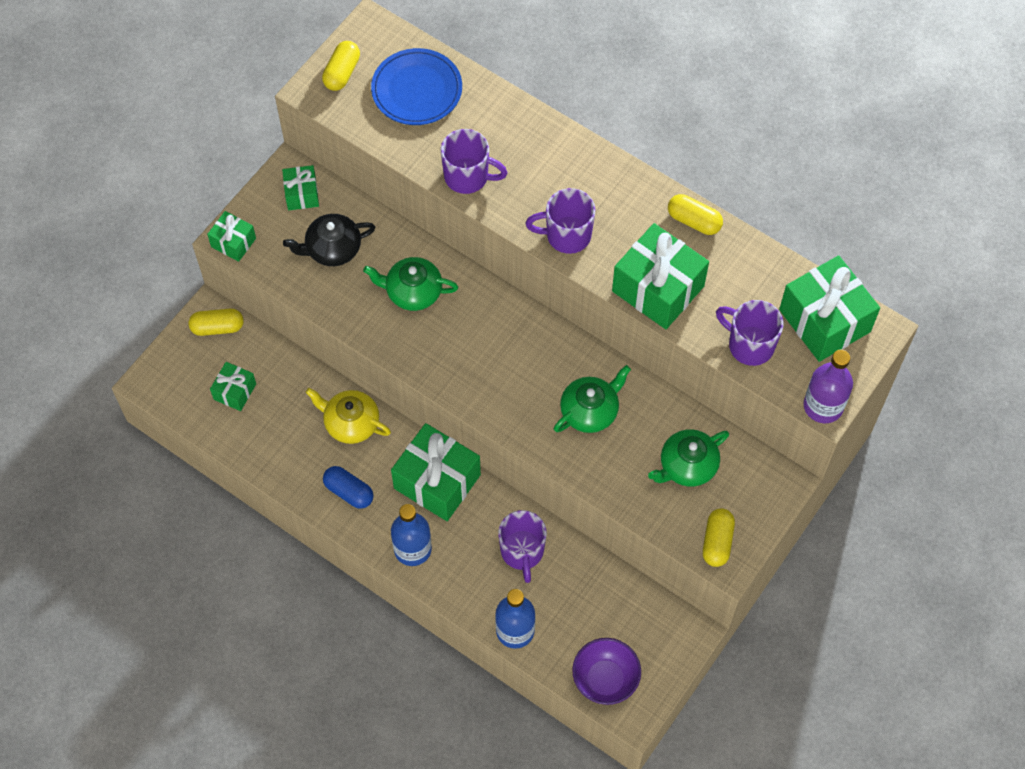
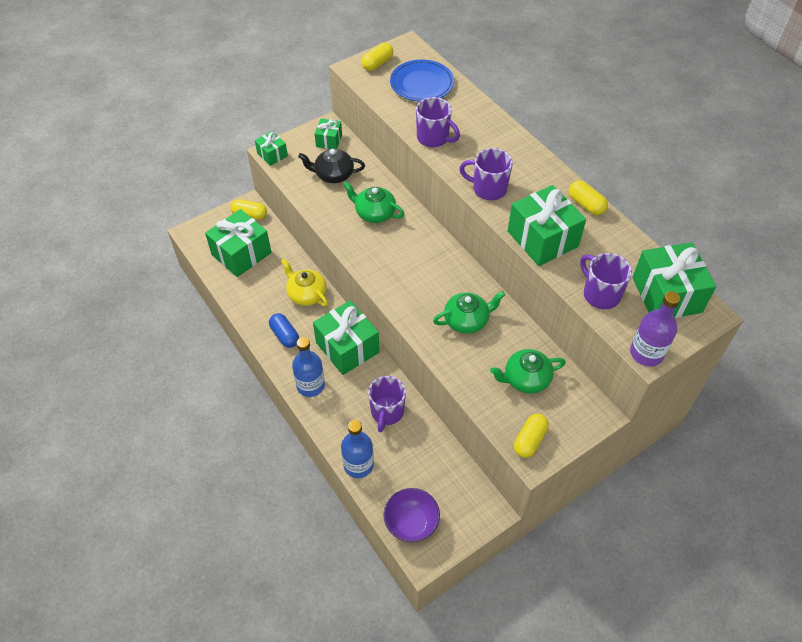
camera: 20 degrees right, 10 degrees down
green gift [210,362,256,411] -> green gift [205,209,272,277], size x1.90

